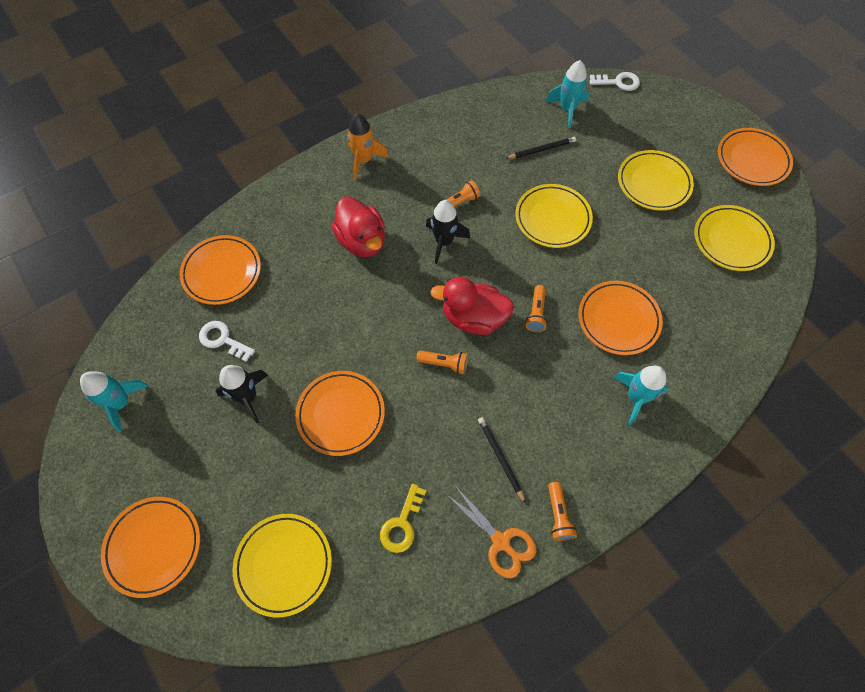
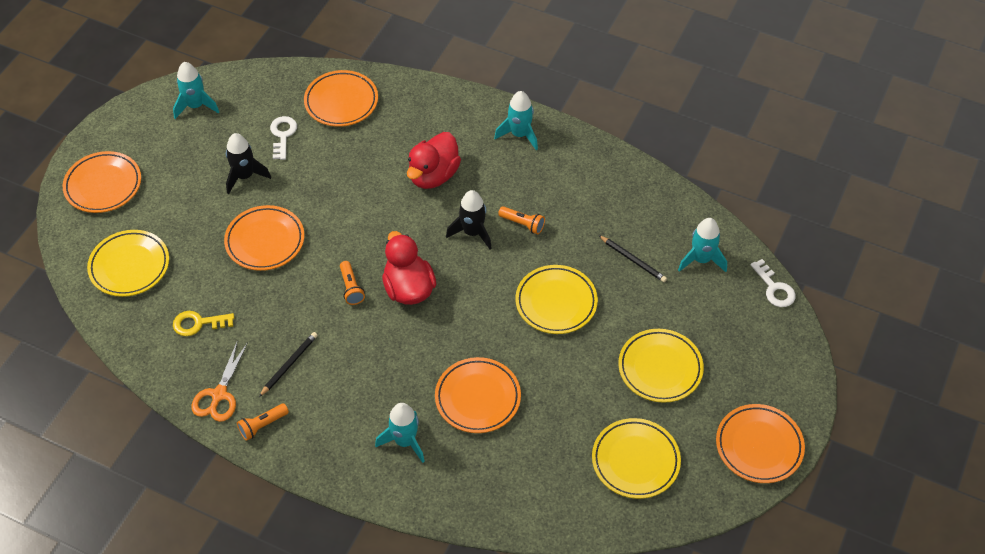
camera: 60 degrees right, 10 degrees down
orange rocket [347,113,389,179] -> turquoise rocket [494,91,538,150]
orange flashlight [525,285,548,332] -> none

